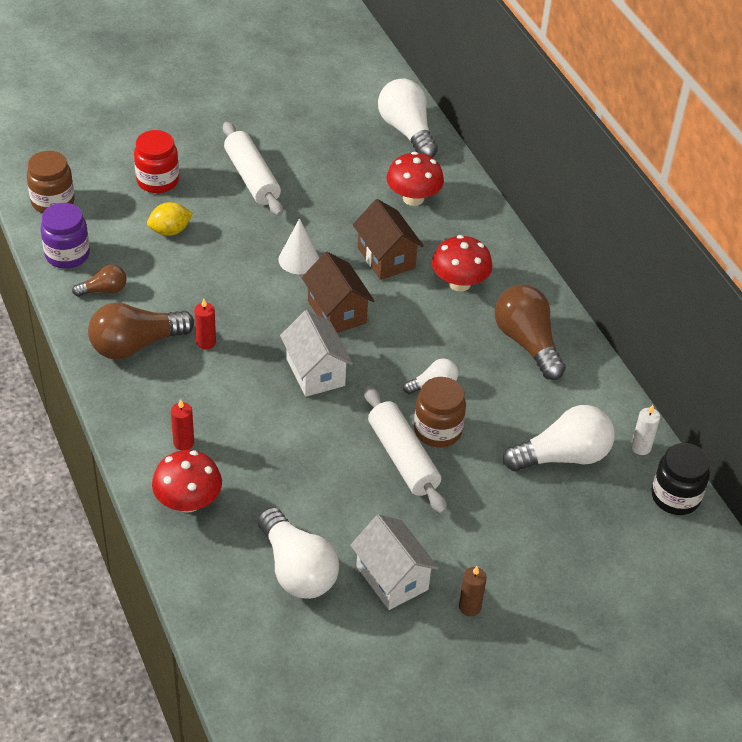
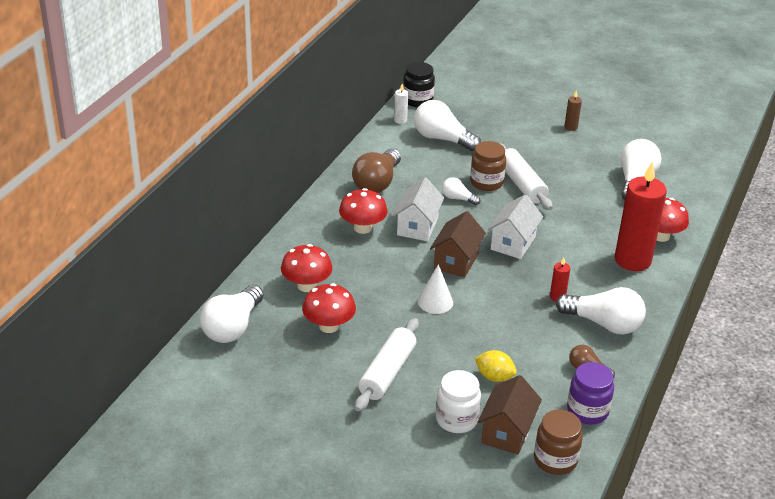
camera: 130 degrees left, 10 degrees down
brown light bulb [88,302,194,360] -> white light bulb [556,287,646,335]
red jar [134,130,179,193] -> white jar [436,370,481,433]
red candle [171,399,194,450] -> red candle [615,161,667,271], size x2.40
white house [350,514,439,610] -> white house moved to [393,178,444,241]
brown house [353,199,424,280] -> brown house moved to [478,375,542,455]
white rolling pin [364,386,447,514] -> white rolling pin turned 45 degrees counterclockwise [499,143,553,210]
none -> red mushroom [302,283,356,333]

